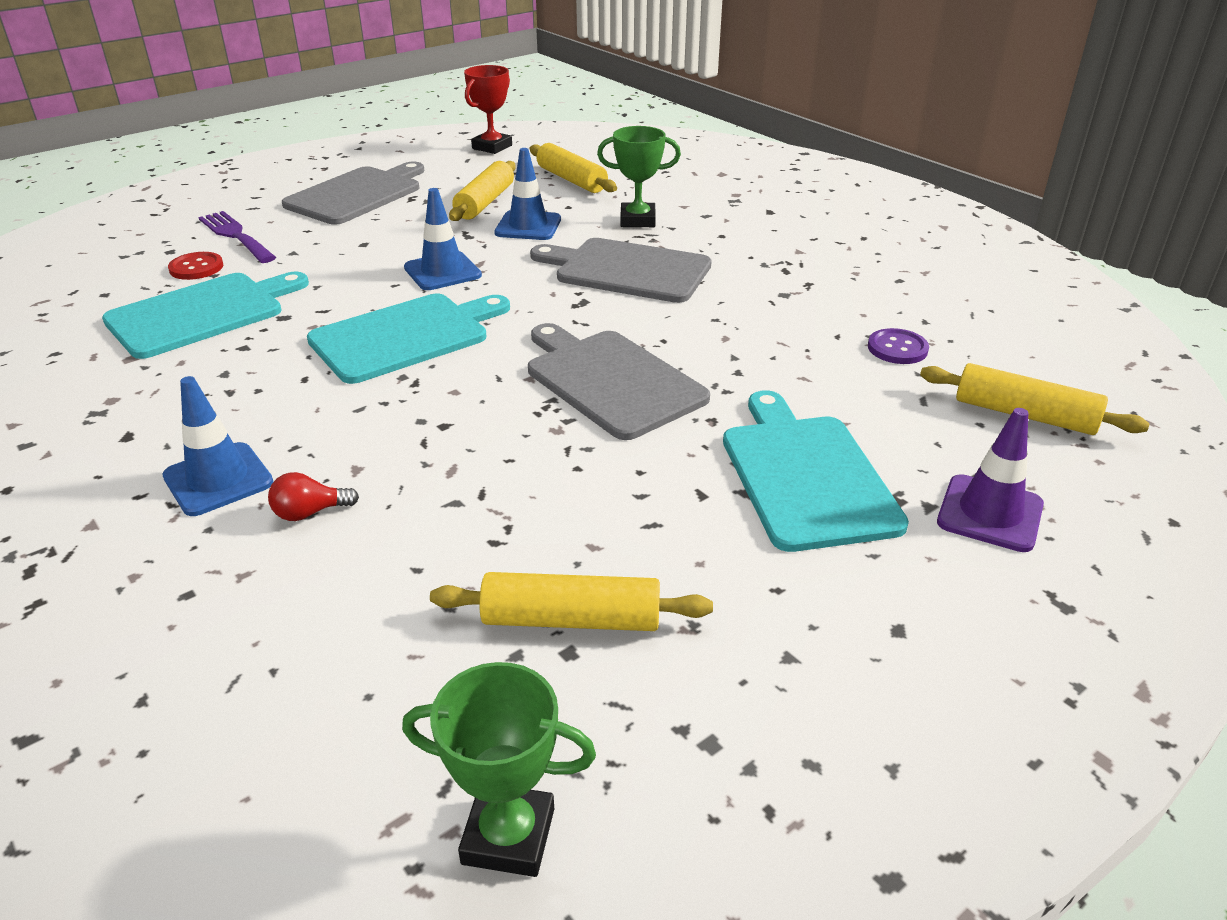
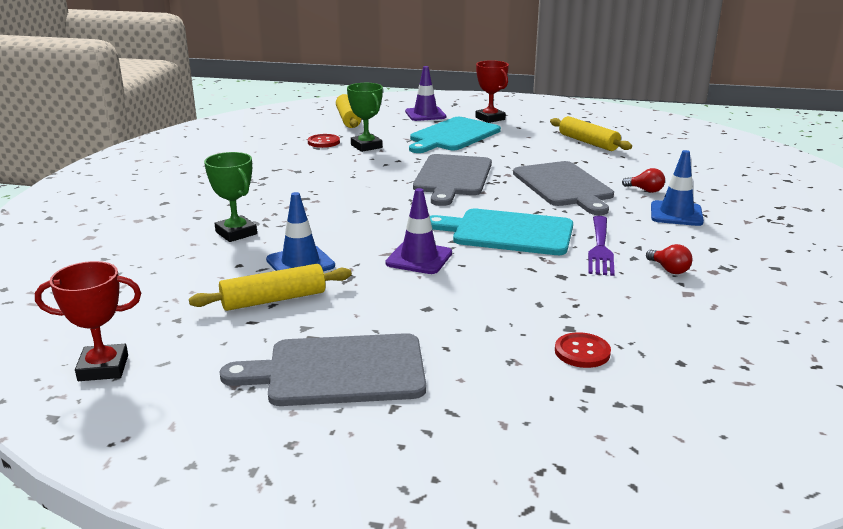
camera: 130 degrees left, 10 degrees down
turquoise cutting board [102,271,309,359] -> none
purple fork [198,211,276,263] -> purple fork moved to [588,216,615,276]
green trophy [402,662,596,877] -> green trophy moved to [347,83,383,152]
blue traffic cone [404,188,482,290] -> purple traffic cone [385,188,452,274]
yellow rolling pin [530,143,617,193] -> none
grey cutting board [530,238,712,303] -> grey cutting board moved to [513,161,614,215]
purple button [868,328,929,364] -> red button [308,134,340,148]
none -> red trophy [475,60,509,123]
none -> red light bulb [646,244,692,274]

